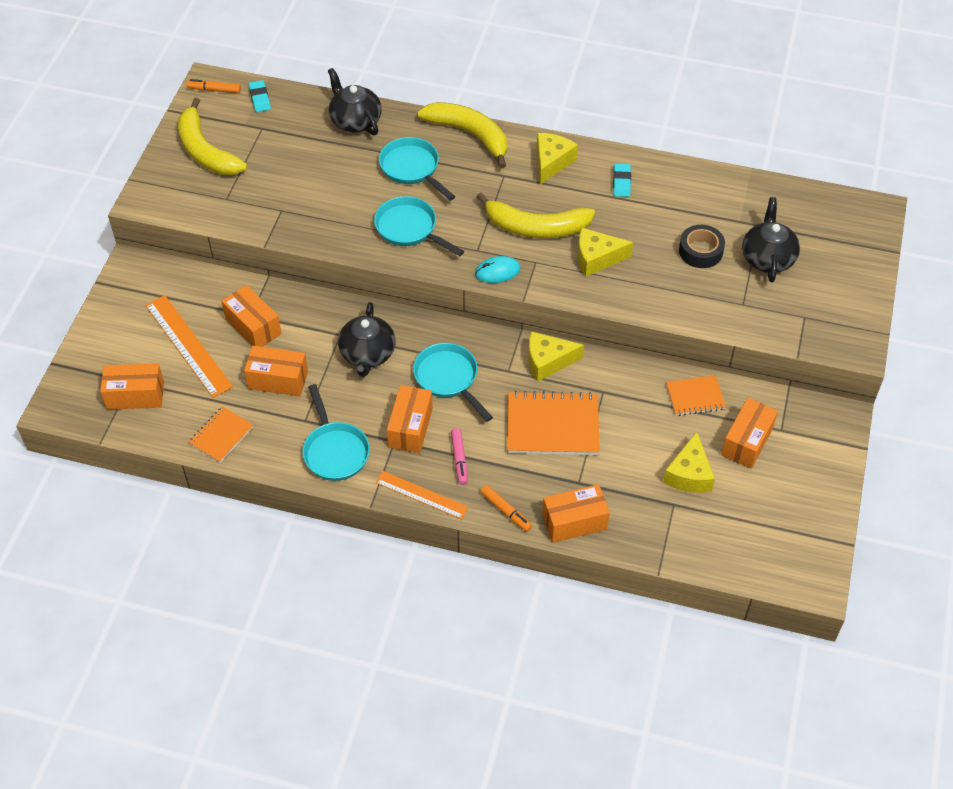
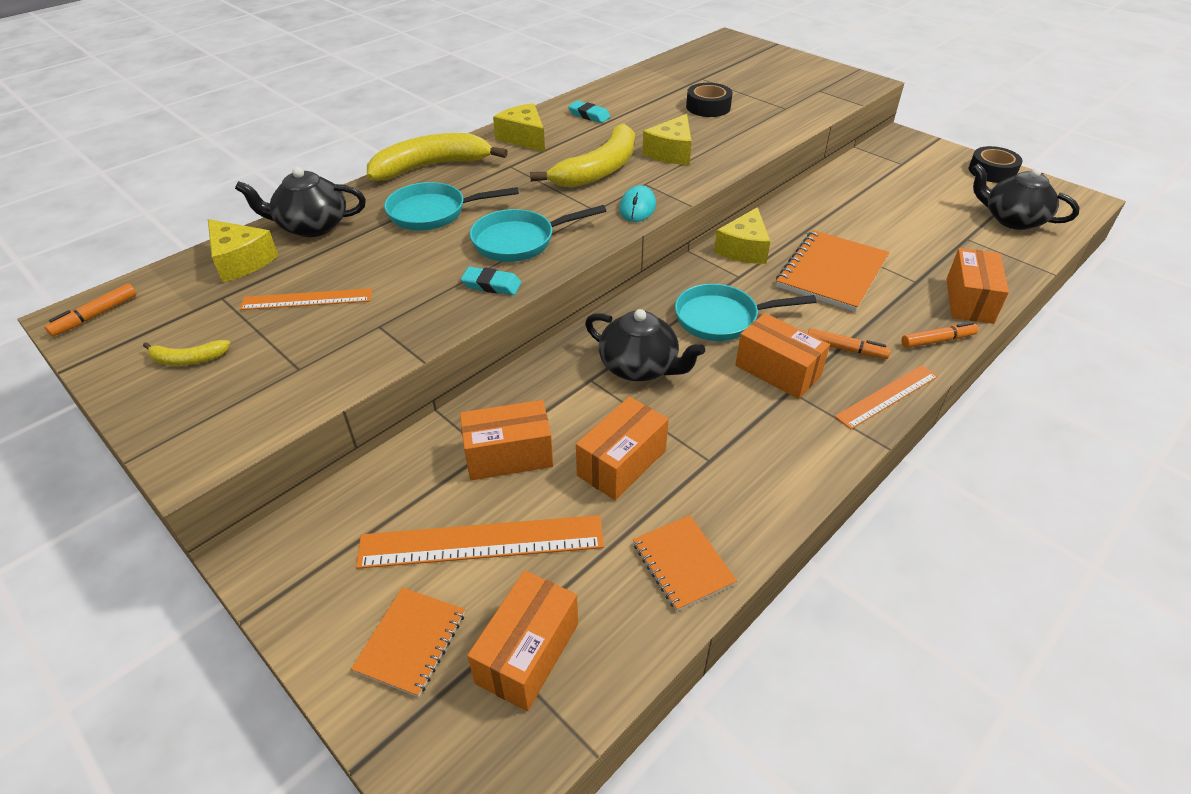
camera: 60 degrees left, 10 degrees down
yellow banana [178,98,247,175] -> yellow banana [143,340,231,366], size x0.46
turquoise eraser [249,80,271,112] -> turquoise eraser moved to [461,267,522,295]
turquoise pan [302,384,370,481] -> none
pink marker [451,428,468,485] -> orange marker [808,328,891,359]
yellow cheese [663,432,715,493] -> yellow cheese moved to [208,219,278,282]
orange notebook [666,375,726,416] -> orange notebook moved to [351,587,465,697]
orange box [721,398,778,469] -> none
black teapot [742,197,800,283] -> black teapot moved to [972,164,1080,230]
none -> orange ruler [239,288,372,310]
none -> black tape [969,146,1023,183]

